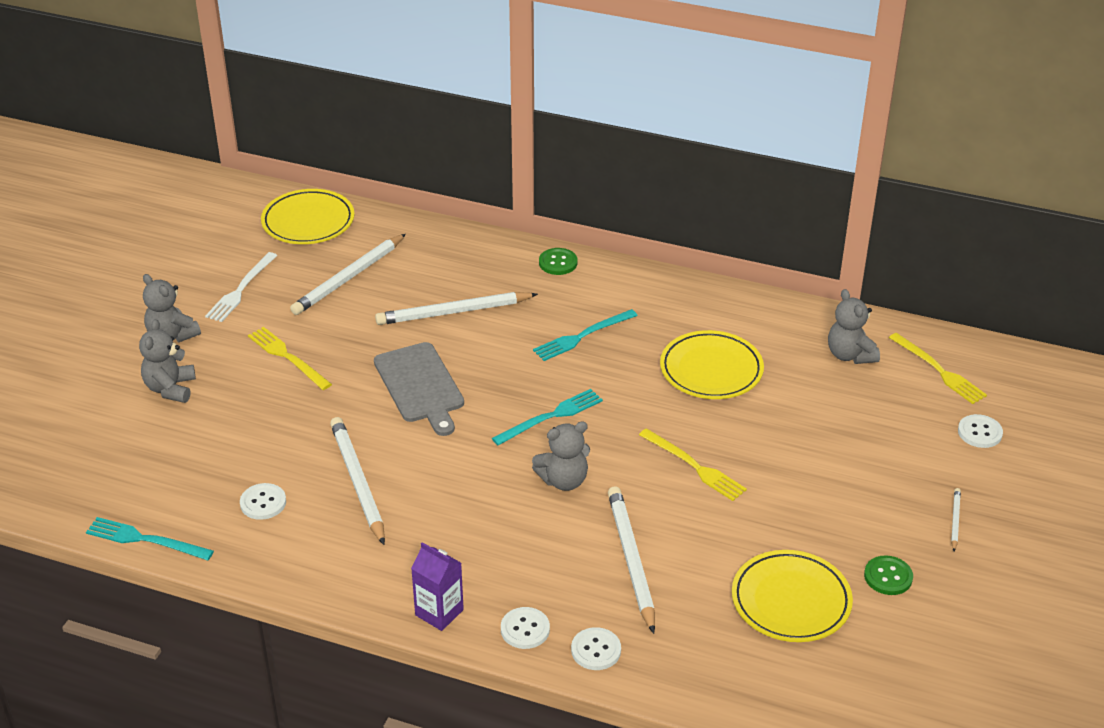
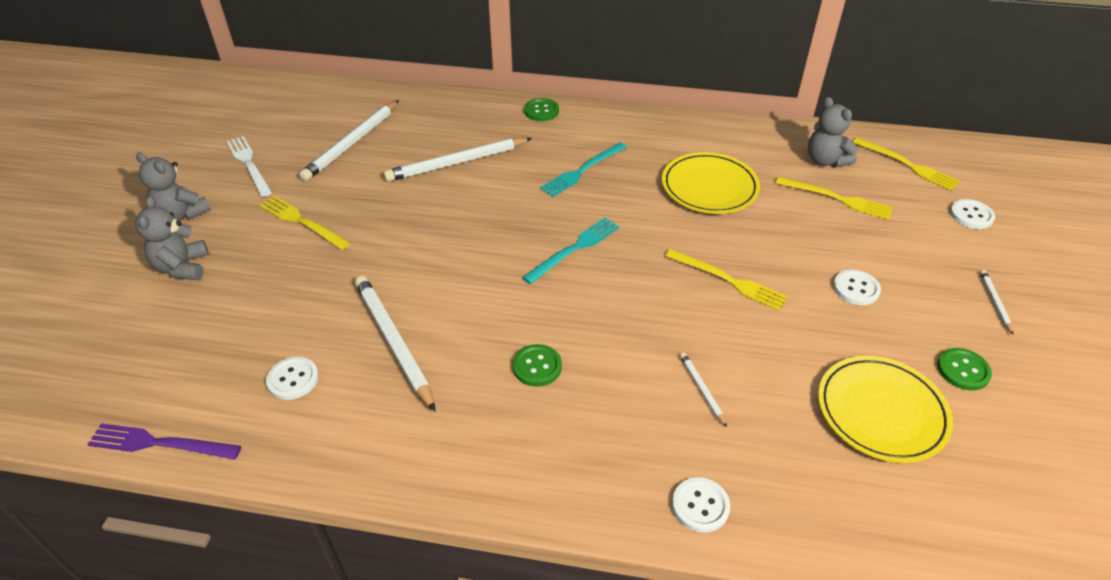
camera: 10 degrees left, 5 degrees up
turquoise fork [86,517,214,561] -> purple fork [87,423,241,460]
white fork [205,252,278,322] -> white fork turned 135 degrees clockwise [226,136,272,197]
yellow plate [261,189,355,244] -> none
grey cutting board [374,342,464,436] -> none
purple carton [411,542,464,631] -> none
white button [501,607,550,649] -> white button moved to [833,270,881,305]
grey teddy bear [532,421,590,491] -> none
white pencil [608,486,655,634] -> white pencil [680,352,727,427], size x0.46
none -> green button [513,344,562,387]
none -> yellow fork [776,177,893,220]

